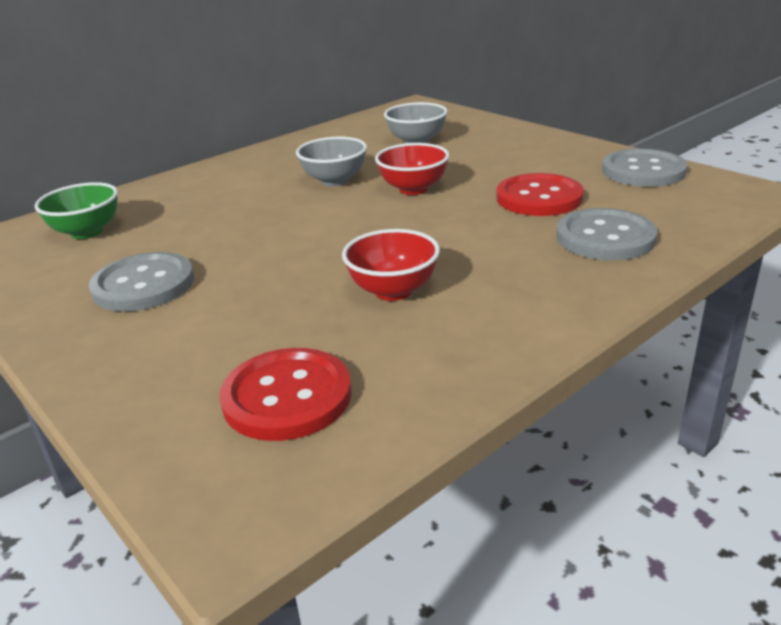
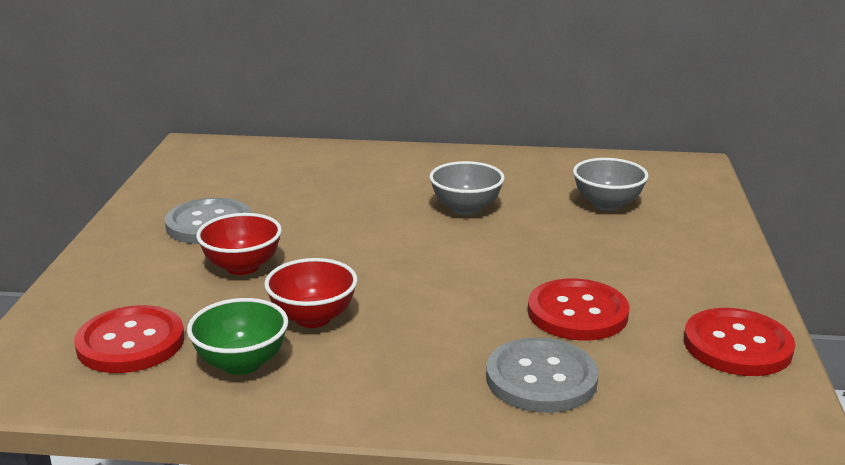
camera: 45 degrees right, 5 degrees down
green bowl [35,182,118,239] -> green bowl moved to [187,298,288,375]
red bowl [375,143,450,195] -> red bowl moved to [196,213,282,275]
grey button [602,149,687,187] -> red button [684,308,795,376]

